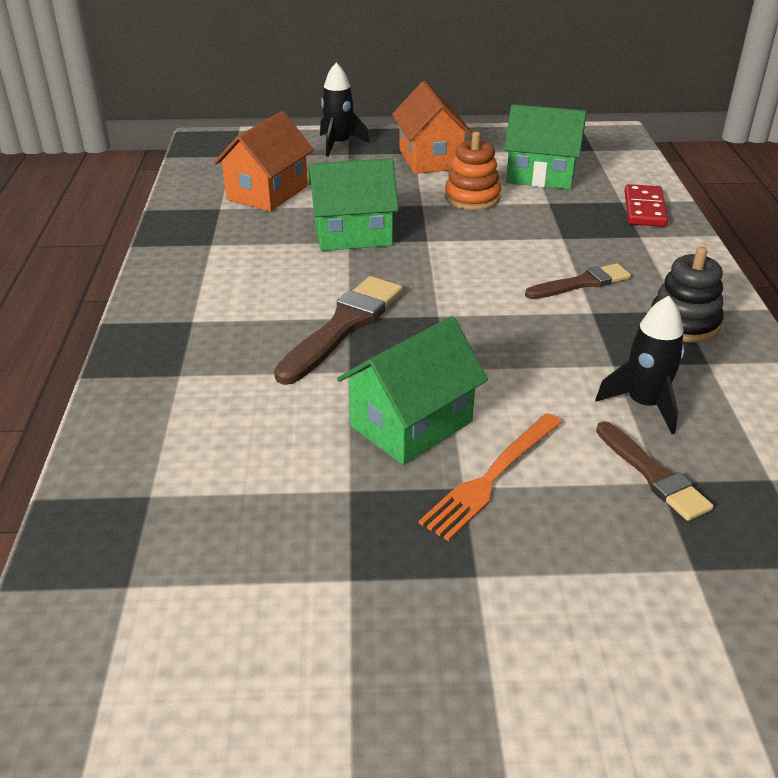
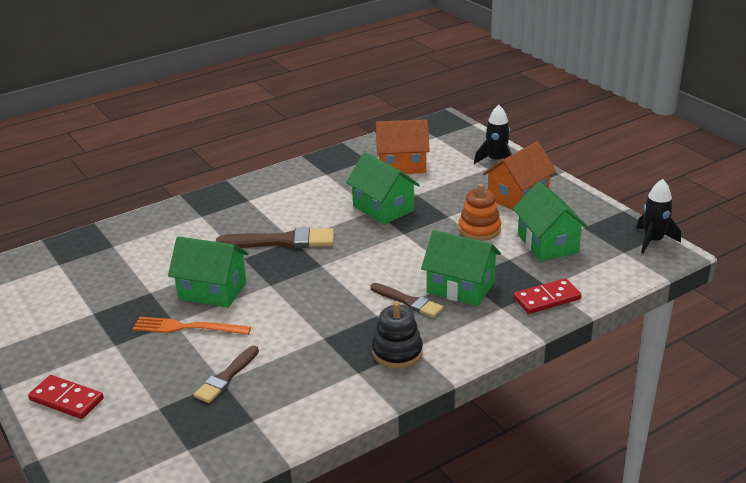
camera: 60 degrees right, 5 degrees down
black rocket [595,296,685,434] -> black rocket moved to [636,179,681,254]
none -> red domino [28,375,104,419]
none -> green house [421,230,501,306]

